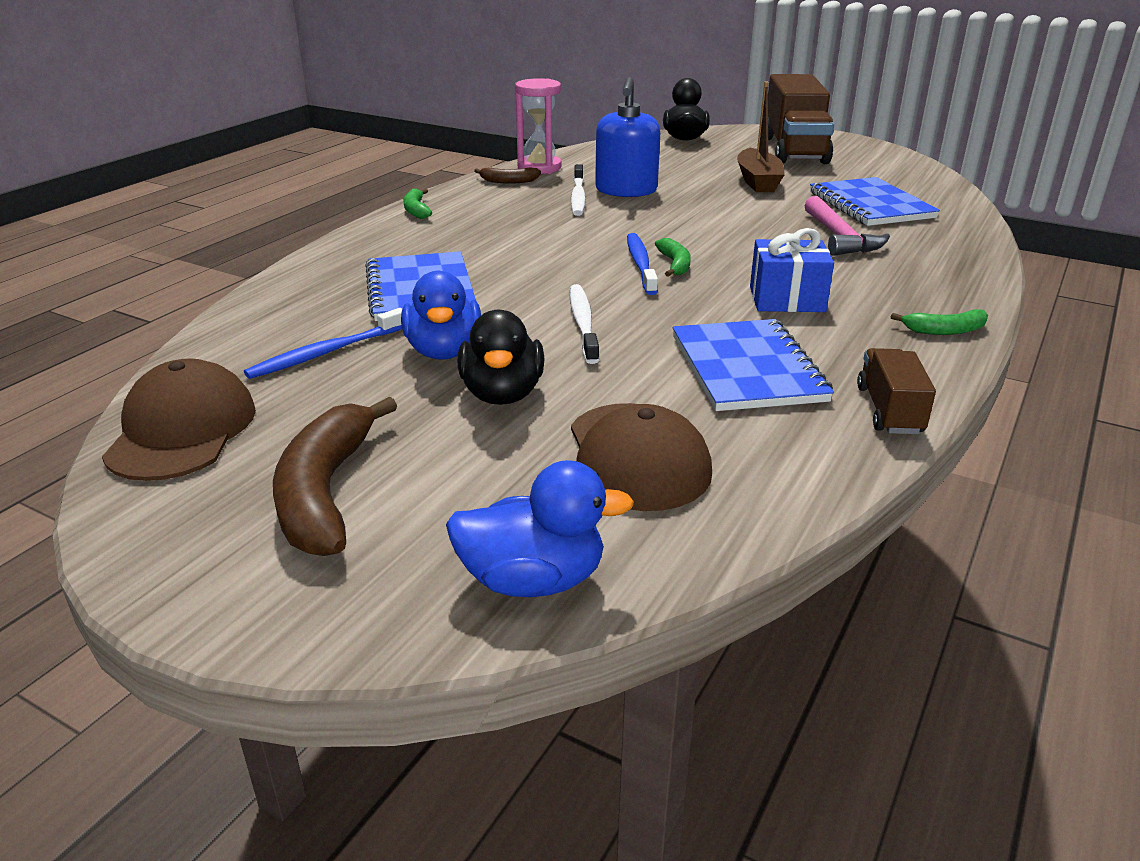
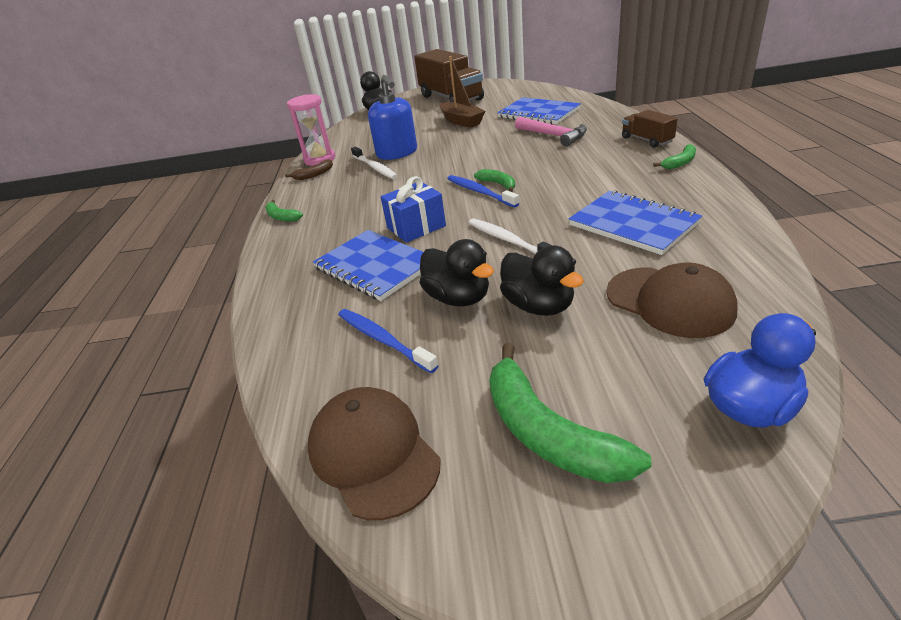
camera: 30 degrees left, 5 degrees up
blue toothbrush [244,308,402,379] -> blue toothbrush turned 120 degrees clockwise [338,309,438,373]
brown banana [273,397,397,556] -> green banana [489,343,652,483]
blue duck [401,271,481,360] -> black duck [420,239,494,306]
blue gift [750,228,834,312] -> blue gift moved to [381,176,446,243]
brown truck [857,348,936,434] -> brown truck moved to [622,110,678,148]

